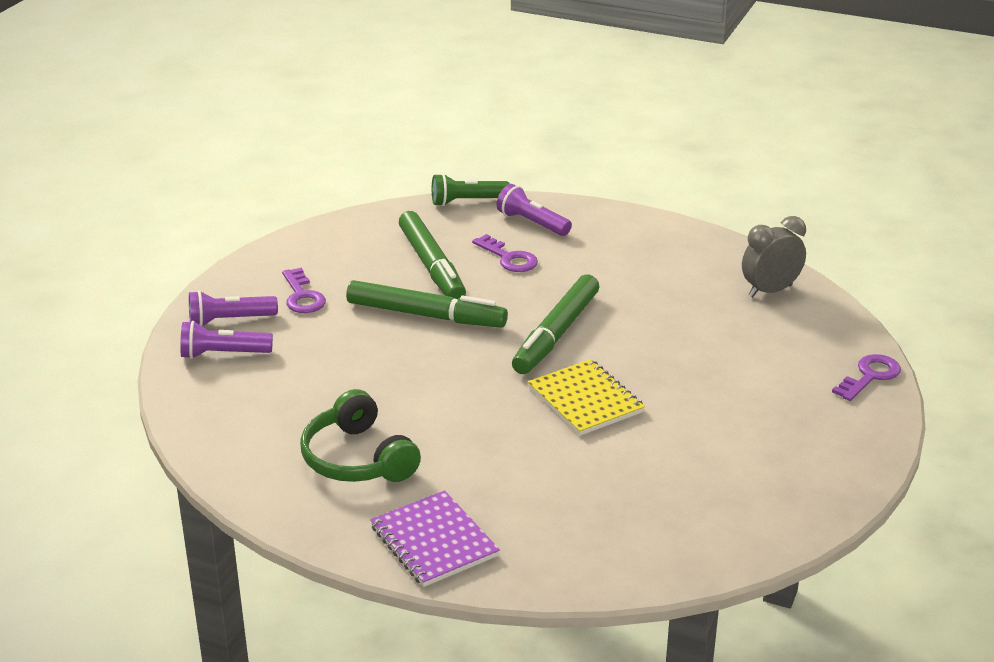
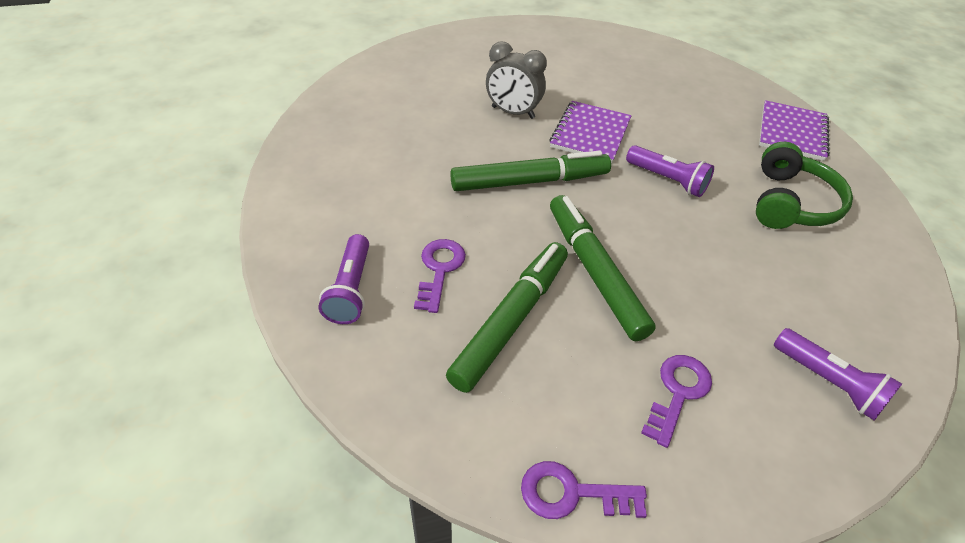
camera: 130 degrees left, 15 degrees up
purple flashlight [189,290,278,326] -> purple flashlight moved to [626,145,714,197]
green flashlight [432,173,510,206] -> none
yellow notebook [528,359,645,436] -> purple notebook [549,101,631,163]
grey clock [742,216,806,298] -> grey clock moved to [486,41,547,119]
purple key [832,354,901,401] -> purple key moved to [521,461,647,519]

